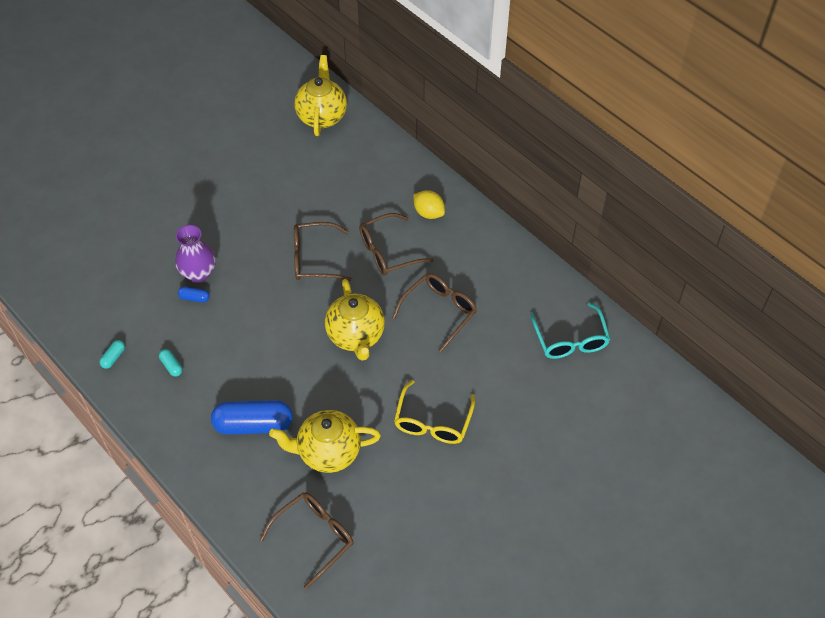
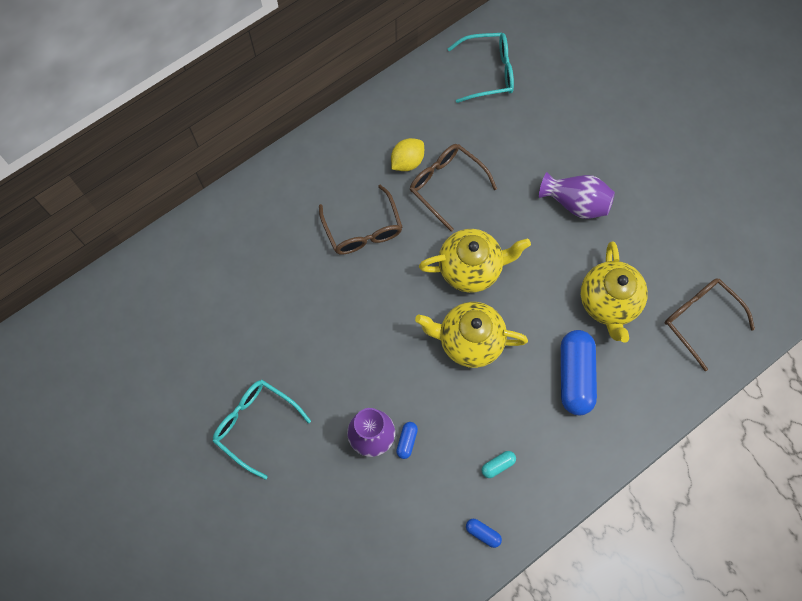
camera: 85 degrees left, 15 degrees up
turquoise capsule [99,340,125,369] -> blue capsule [466,519,502,548]
brown glasses [294,222,352,281] -> none
yellow teapot [295,55,347,136] -> yellow teapot moved to [415,302,528,368]
yellow glasses [394,380,475,444] -> purple vase [539,172,615,219]
yellow lemon [413,190,445,219] -> yellow lemon moved to [391,138,424,171]
none -> turquoise glasses [213,380,311,480]

